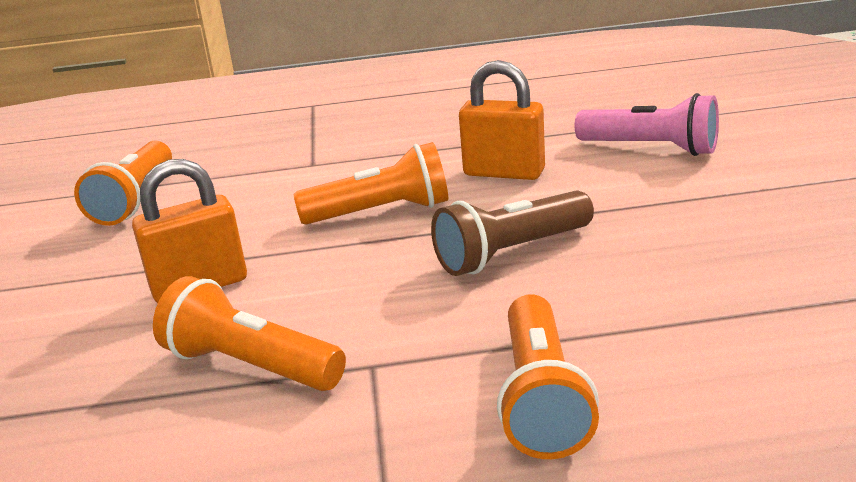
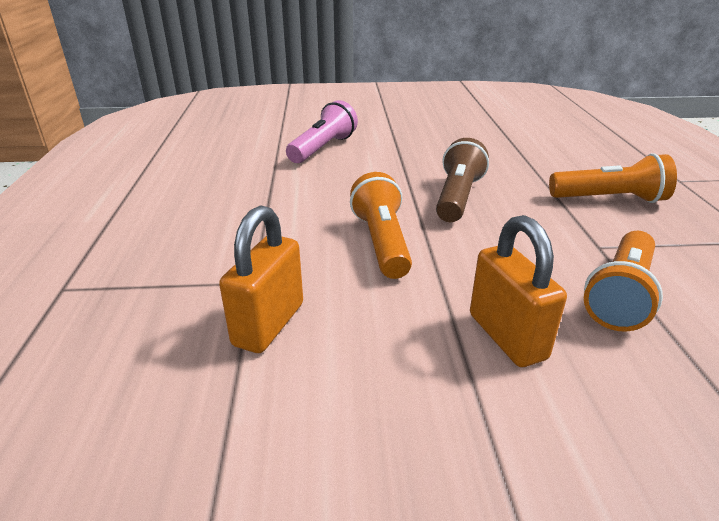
camera: 90 degrees left, 5 degrees up
orange flashlight [74,141,172,226] -> none
brown flashlight [431,191,594,276] -> brown flashlight turned 135 degrees counterclockwise [436,138,489,222]
orange padlock [459,60,545,180] -> orange padlock moved to [219,205,303,353]

